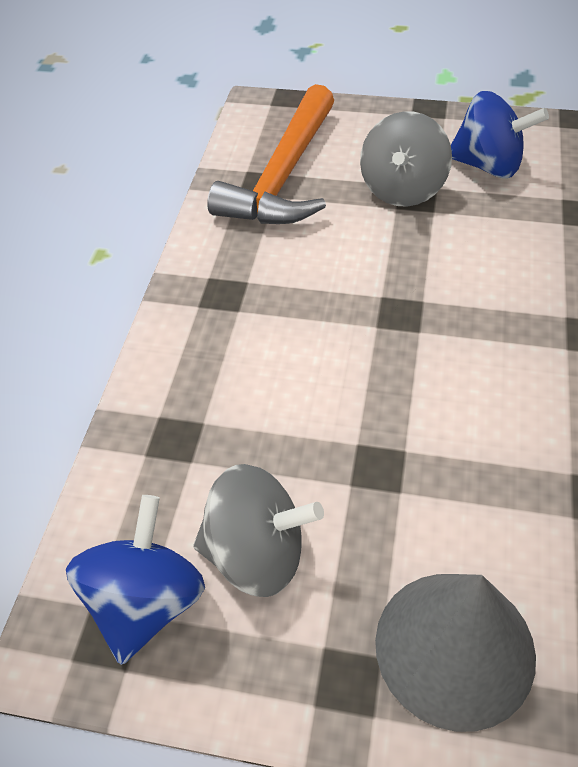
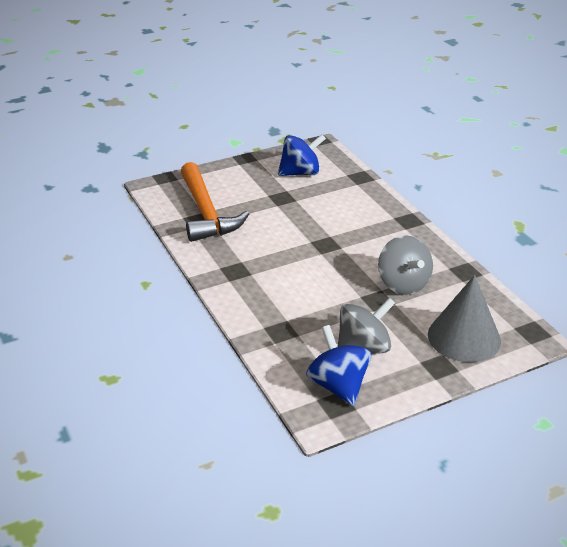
camera: 40 degrees left, 15 degrees down
grey spinning top [360,111,452,207] -> grey spinning top moved to [378,235,433,295]

